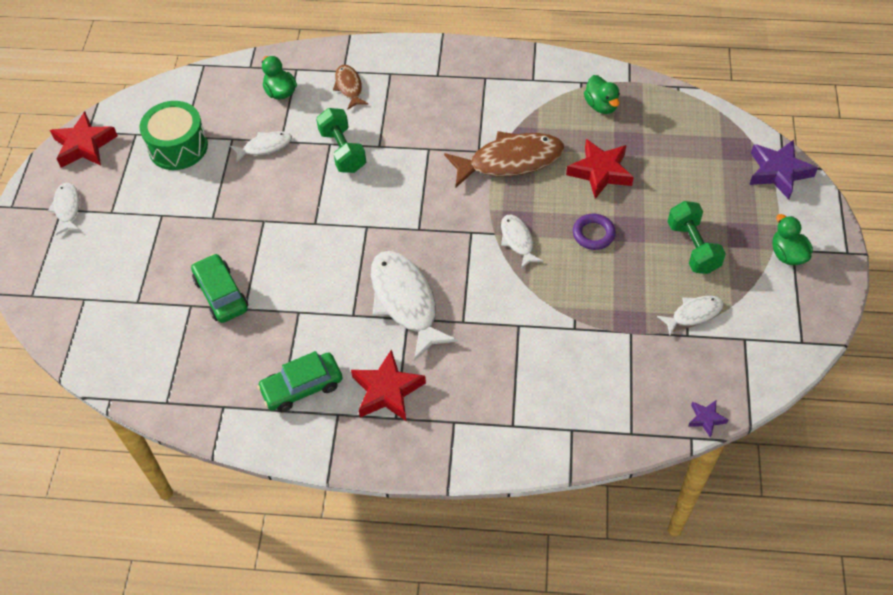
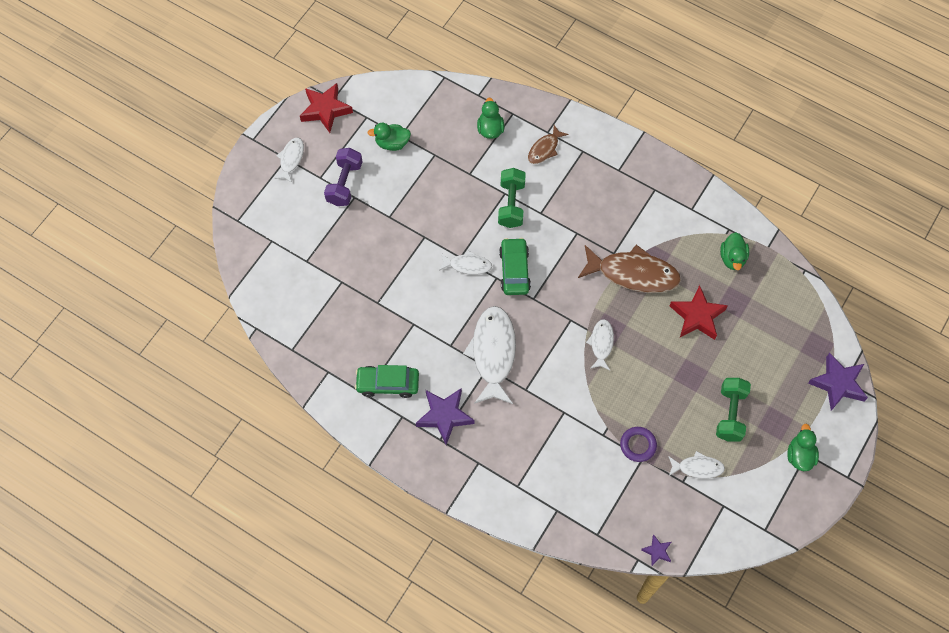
camera: 25 degrees right, 10 degrees up
green drum [140,101,208,170] -> green duck [367,123,411,151]
green car [191,254,248,323] -> green car moved to [499,238,531,295]
white fish [230,131,292,163] -> white fish moved to [439,250,492,275]
brown fish [333,65,368,110] -> brown fish turned 150 degrees counterclockwise [528,125,568,164]
red star [351,349,426,421] -> purple star [416,388,474,445]
purple ring [573,214,616,250] -> purple ring moved to [620,427,657,462]
none -> purple dumbbell [324,148,362,206]

